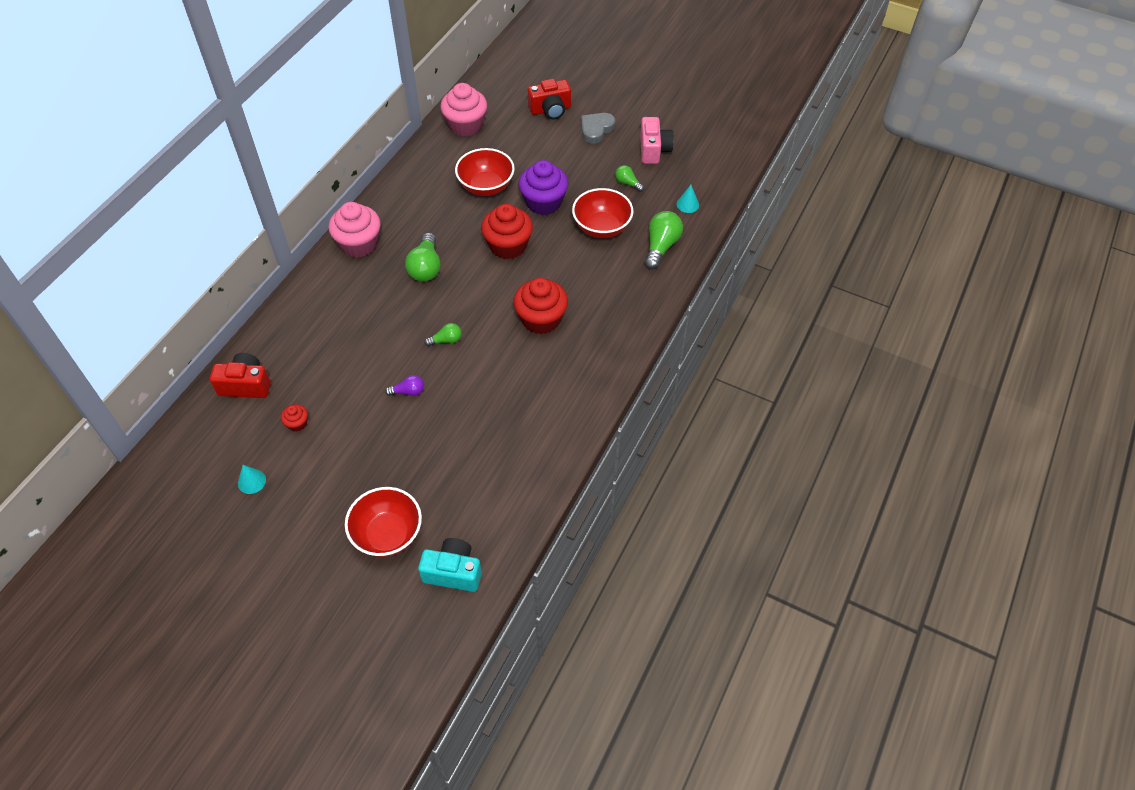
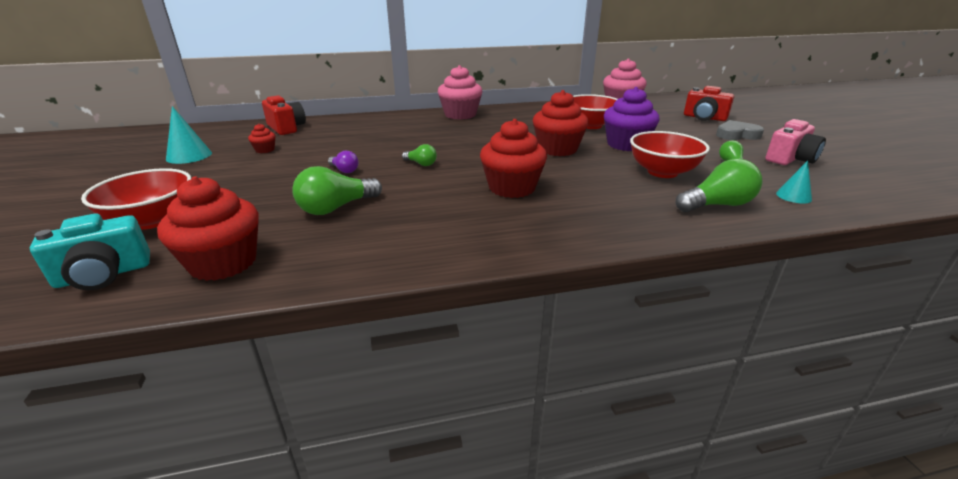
camera: 50 degrees right, 25 degrees down
turquoise cone [238,465,266,494] -> turquoise cone [166,106,212,164], size x1.58
green light bulb [405,233,440,282] -> green light bulb moved to [292,166,382,215]
turquoise camera [418,538,482,592] -> turquoise camera turned 90 degrees clockwise [30,214,150,290]
none -> red cupcake [157,176,259,281]

